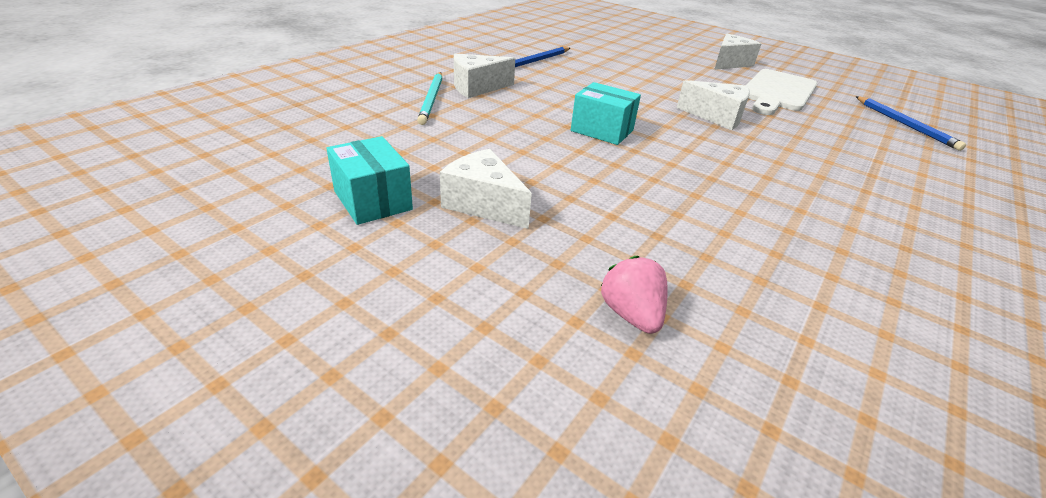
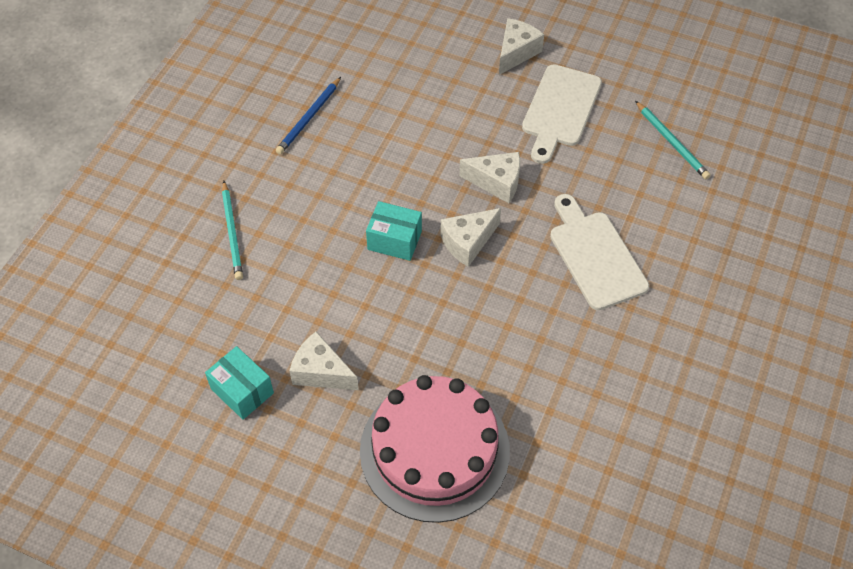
camera: 10 degrees left, 20 degrees up
white cheese [454,54,515,98] -> white cheese moved to [440,208,501,267]
pink strawberry [601,256,668,334] -> pink cake [360,375,510,523]
blue pencil [855,96,966,151] -> turquoise pencil [635,101,711,179]
none -> white cutting board [550,194,649,310]

